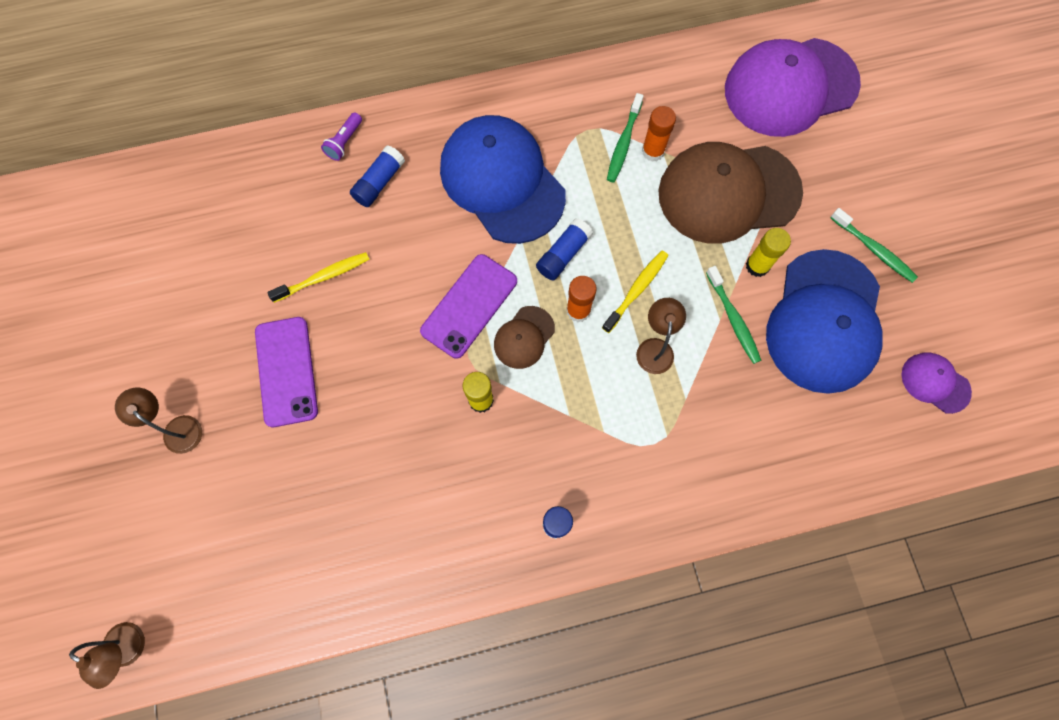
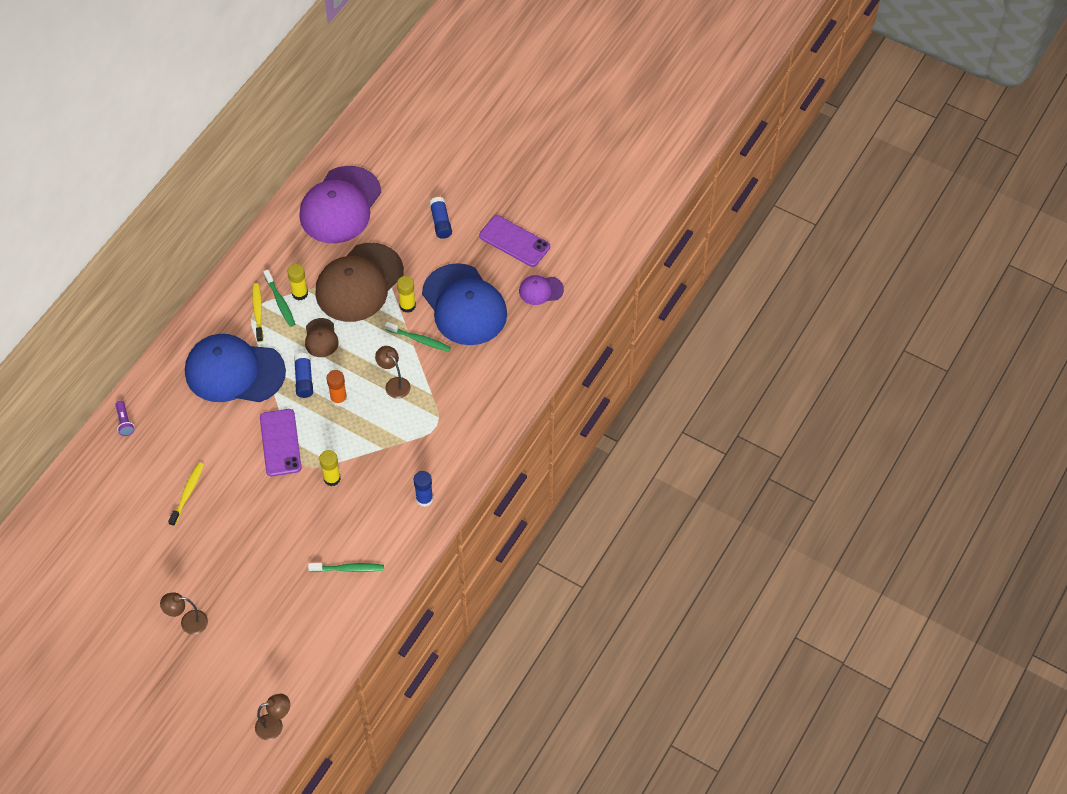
camera: 45 degrees left, 15 degrees down
purple phone [255,317,318,427] -> purple phone moved to [479,215,550,267]
blue glue stick [350,145,405,207] -> blue glue stick moved to [429,197,452,239]
brown cap [494,306,555,369] -> brown cap moved to [305,318,339,357]
yellow toothbrush [602,251,668,333] -> yellow toothbrush moved to [252,283,263,342]
orange glue stick [642,106,676,162] -> yellow glue stick [287,264,308,300]
green toothbrush [830,208,918,283] -> green toothbrush moved to [308,563,384,572]

